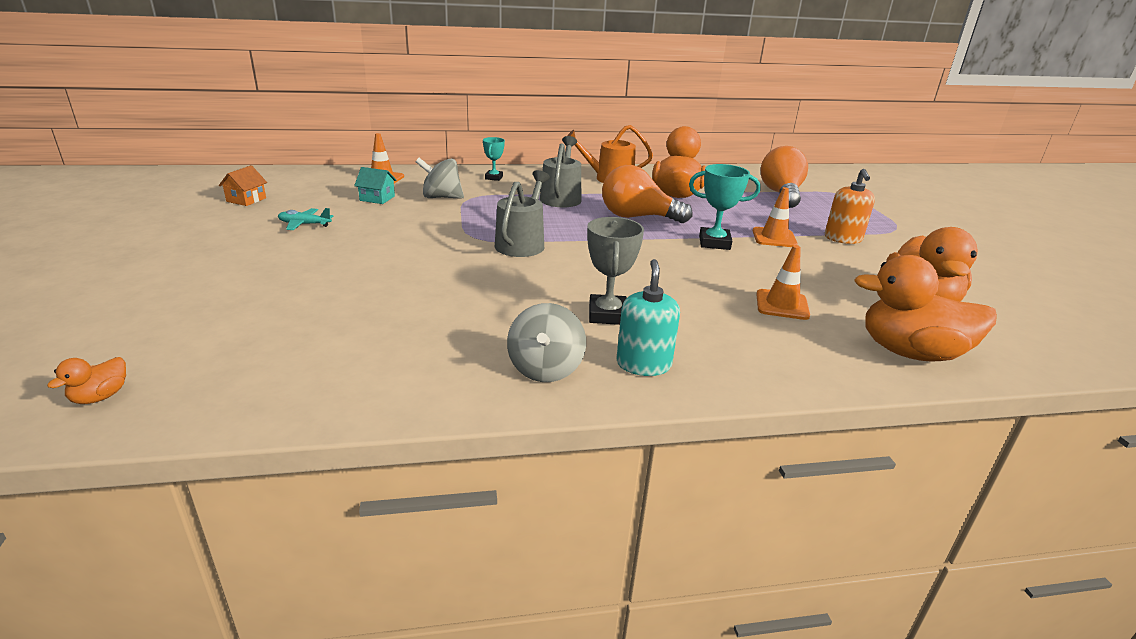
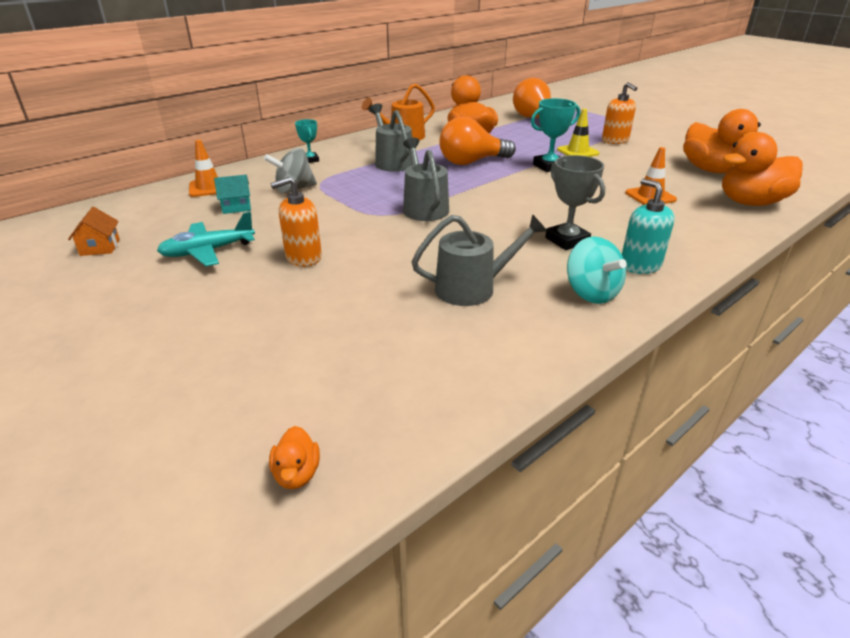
camera: 30 degrees left, 5 degrees up
turquoise plane [278,208,333,230] -> turquoise plane [157,212,255,267], size x1.56
grey spinning top [507,303,586,382] -> turquoise spinning top [567,236,627,304]
orange traffic cone [753,187,798,247] -> yellow traffic cone [557,109,599,157]
none -> orange soap dispenser [270,177,322,267]
none -> grey watering can [411,214,547,306]

